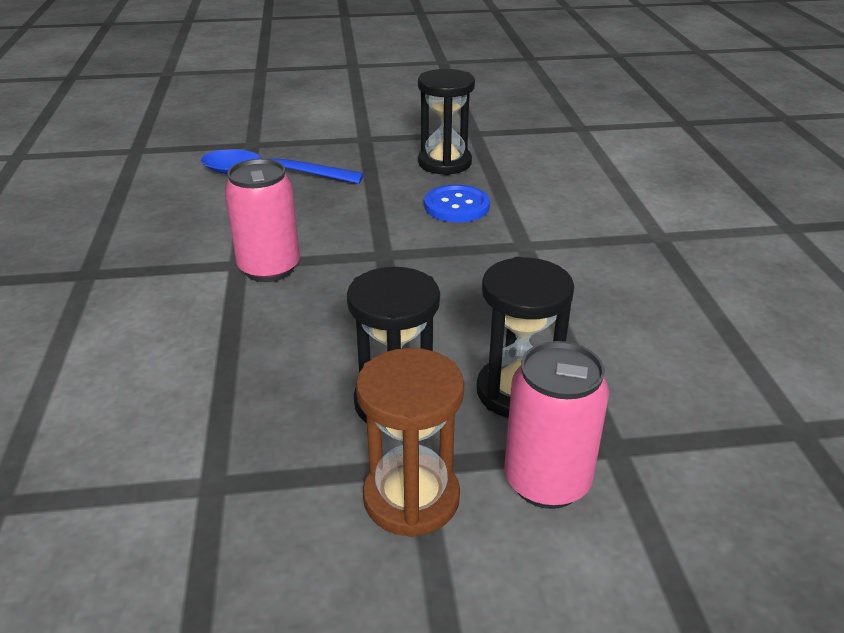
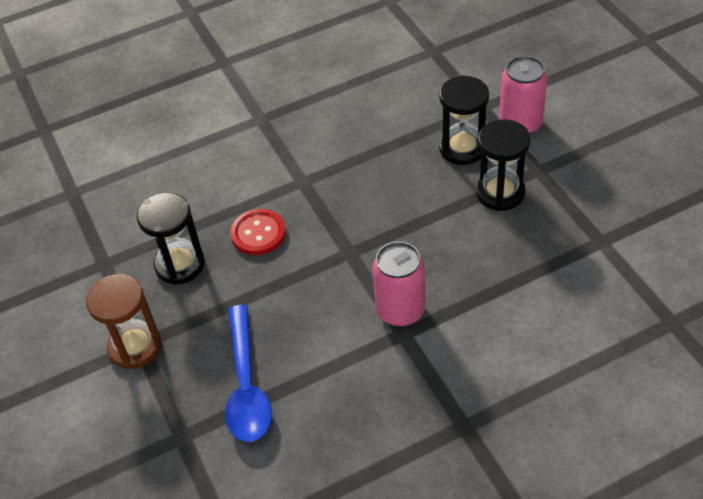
camera: 105 degrees left, 15 degrees up
brown hourglass [356,348,465,537] -> brown hourglass moved to [86,274,162,369]
blue button [424,185,490,222] -> red button [230,209,286,255]

